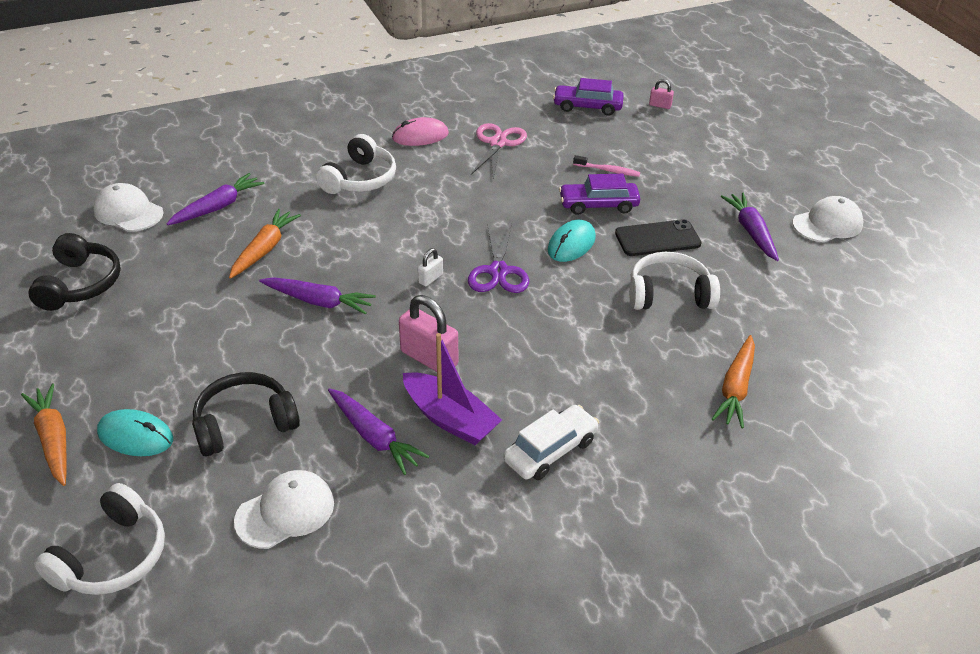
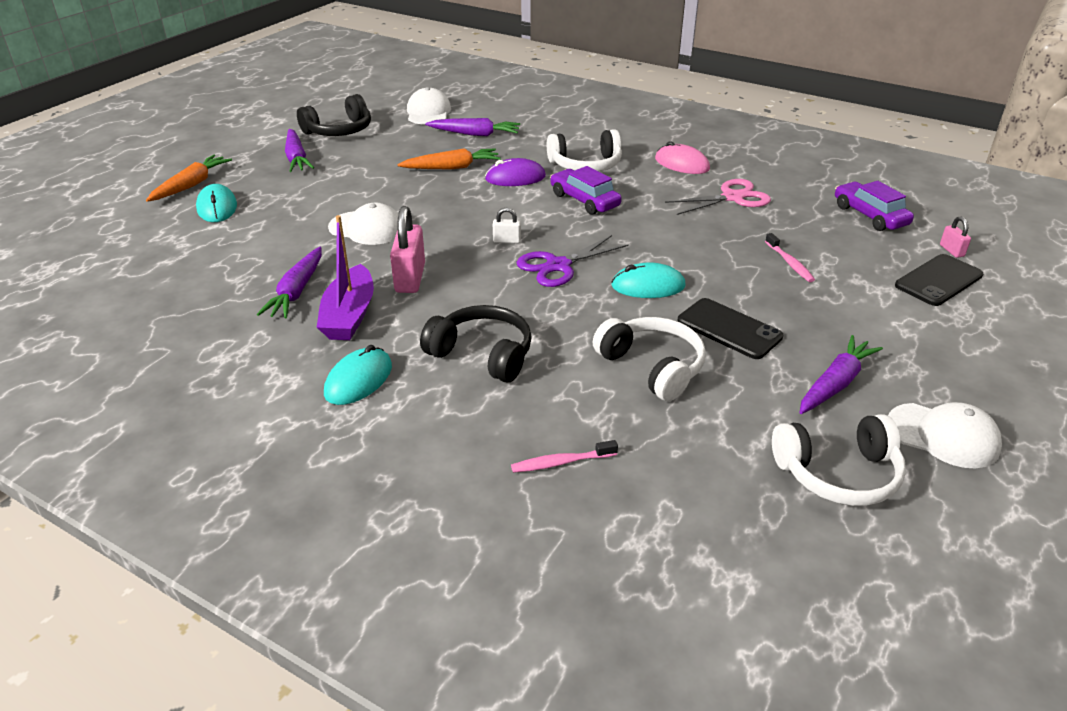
camera: 55 degrees right, 5 degrees down
white headphones [34,483,165,595] -> white headphones moved to [772,414,906,506]
black headphones [192,372,300,456] -> black headphones moved to [420,305,532,382]
white cap [234,470,334,549] -> white cap moved to [328,203,398,245]
purple carrot [259,277,376,315] -> purple carrot moved to [285,129,314,172]
white car [503,405,599,480] -> turquoise mouse [324,345,392,405]
purple car [559,174,640,215] -> purple car moved to [550,166,622,215]
orange carrot [712,335,755,428] -> pink toothbrush [511,440,618,473]
none -> purple mouse [485,158,546,186]
none -> black phone [895,254,983,306]

